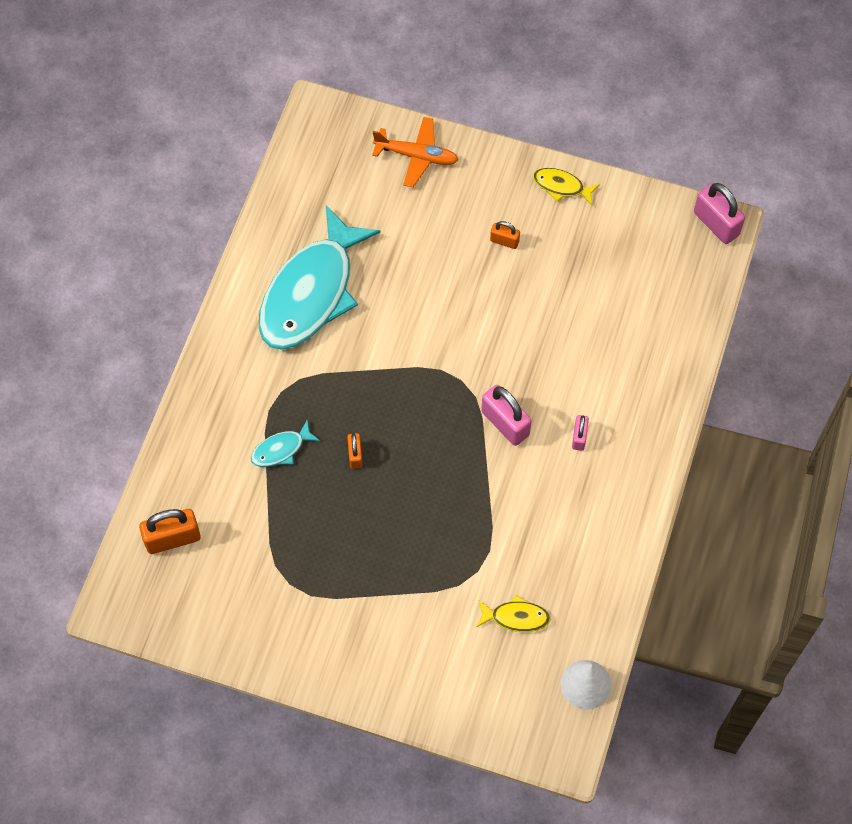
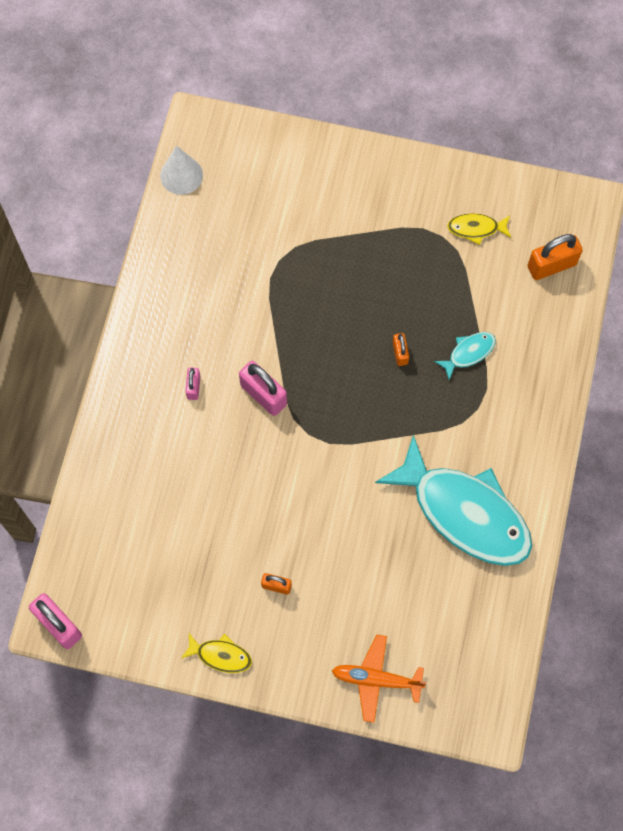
camera: 175 degrees right, 5 degrees up
turquoise fish [259,205,381,350] -> turquoise fish turned 105 degrees clockwise [375,435,532,566]
yellow fish [477,594,551,632] -> yellow fish moved to [447,213,511,245]

